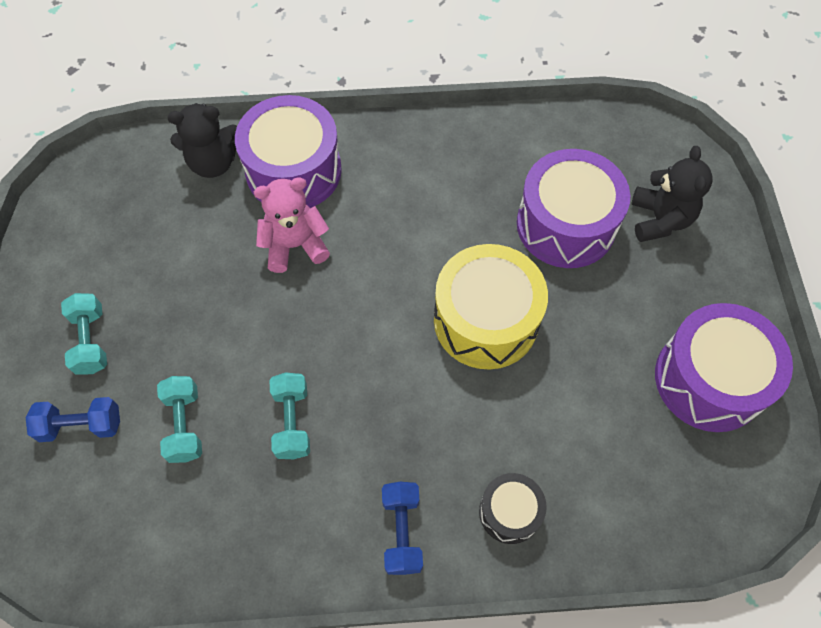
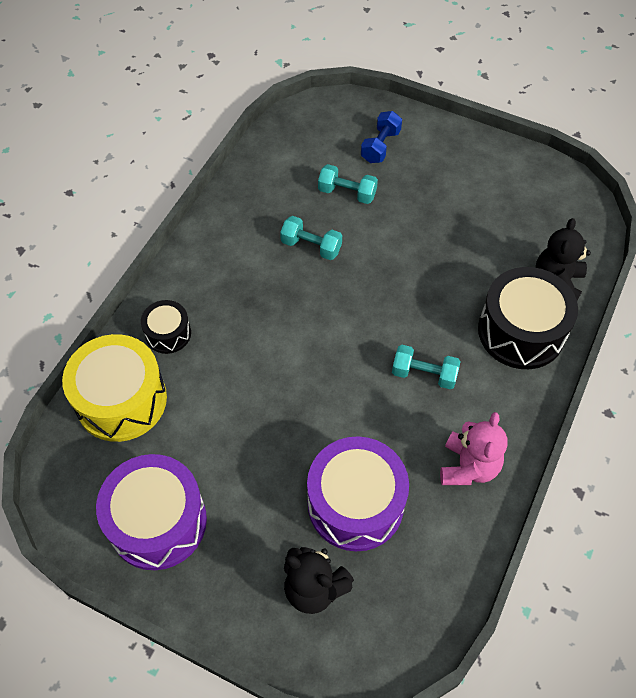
camera: 120 degrees right, 5 degrees down
turquoise dumbbell [61,293,107,375] -> turquoise dumbbell moved to [392,345,461,389]
purple drum [235,95,342,208] -> black drum [478,267,578,369]
pink teddy bear [253,177,330,273] -> pink teddy bear moved to [440,412,508,485]
blue dumbbell [382,482,423,575] -> none
yellow drum [434,244,548,370] -> yellow drum moved to [62,334,167,442]

